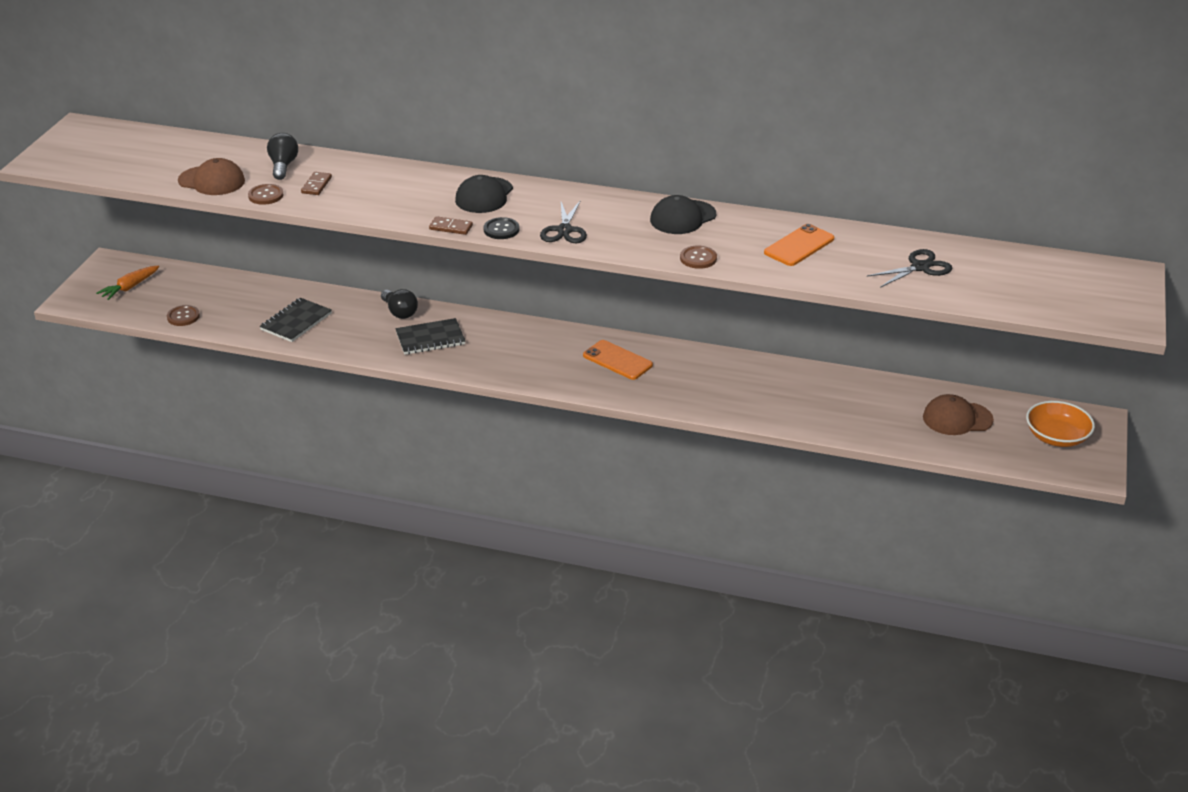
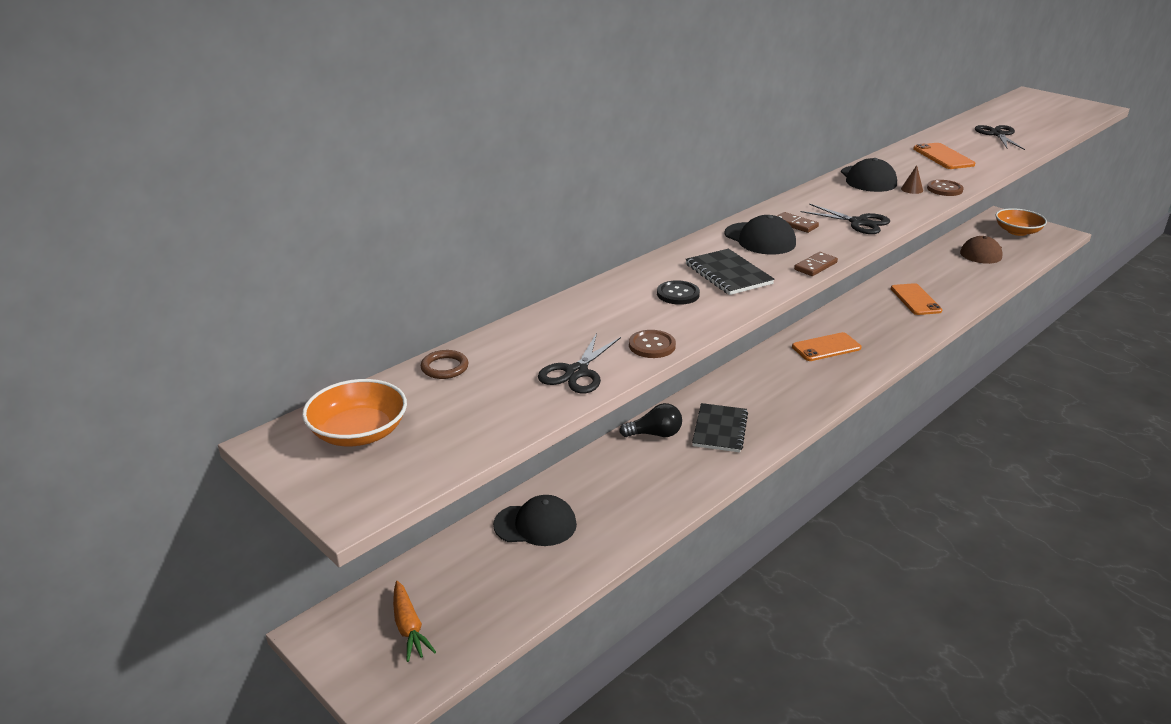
camera: 60 degrees left, 5 degrees down
brown button [167,305,200,326] -> none
brown cap [178,158,245,195] -> black scissors [538,333,621,394]
black notebook [260,298,332,342] -> black notebook moved to [685,249,775,295]
black light bulb [267,133,298,180] -> none
brown domino [301,172,332,195] -> brown domino moved to [777,212,819,233]
black button [483,217,520,239] -> black button moved to [657,280,700,305]
none -> orange bowl [302,379,407,446]
none -> brown ring [421,350,469,379]
none -> black cap [493,495,577,546]
none -> orange phone [891,283,943,315]
none -> brown cone [901,165,923,194]

